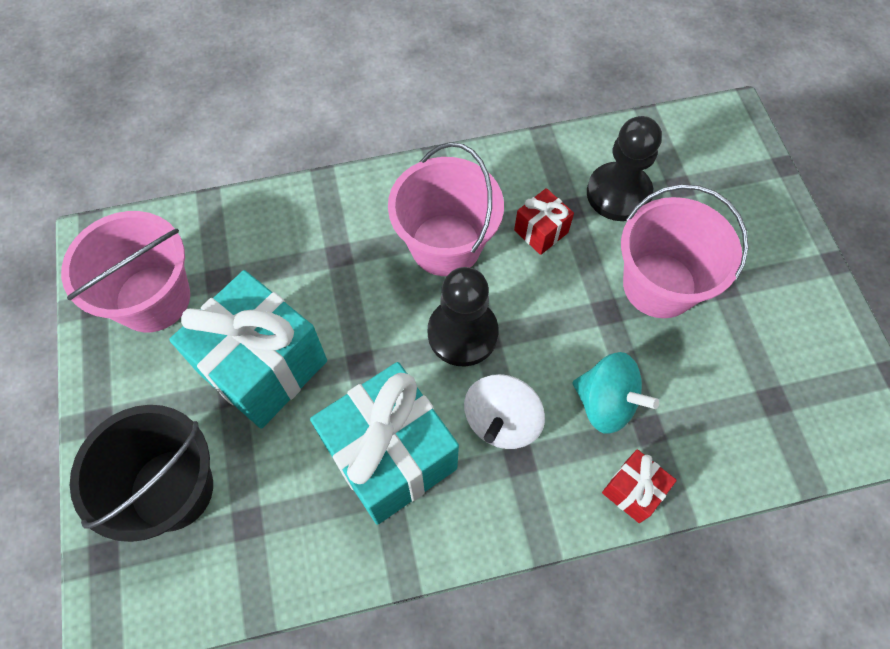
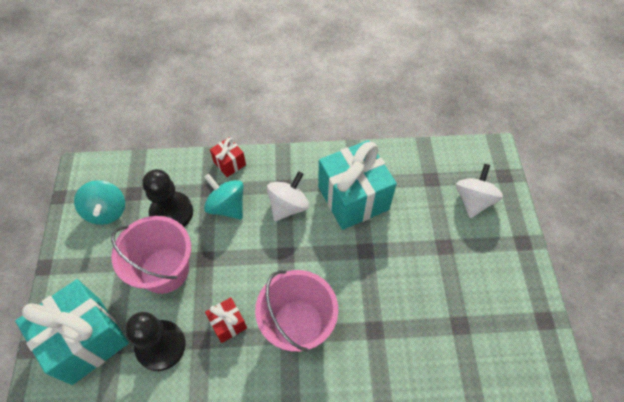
camera: 170 degrees left, 5 degrees down
pink bucket [61,211,190,332] -> none
black bucket [70,405,213,542] -> white spinning top [456,164,503,218]
turquoise gift [169,270,327,429] -> turquoise gift moved to [15,279,129,385]
black pawn [428,267,499,366] -> black pawn moved to [142,169,193,227]
none -> turquoise spinning top [74,180,125,225]

